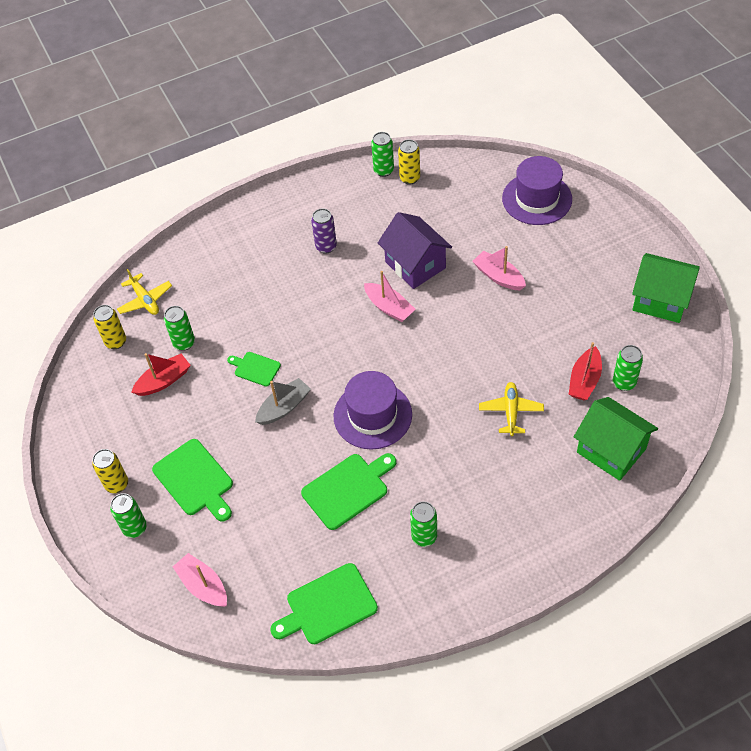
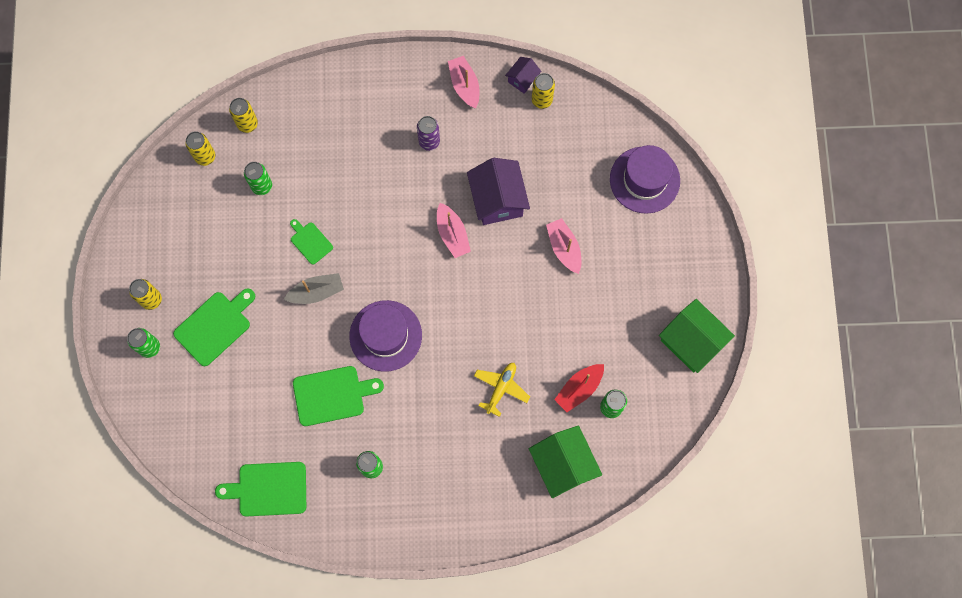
camera: 20 degrees right, 20 degrees up
yellow plane [117,269,172,315] -> yellow can [229,98,258,133]
red boat [132,353,191,396] -> none
green cutting board [152,439,233,522] -> green cutting board turned 120 degrees counterclockwise [173,288,255,366]
pink boat [173,553,227,607] -> pink boat moved to [448,56,479,109]
green can [371,132,394,177] -> purple house [505,57,541,94]

